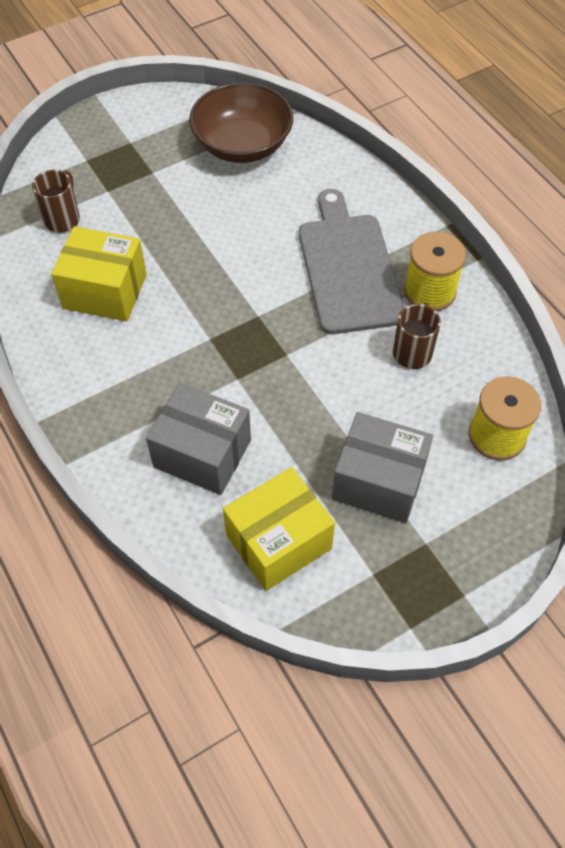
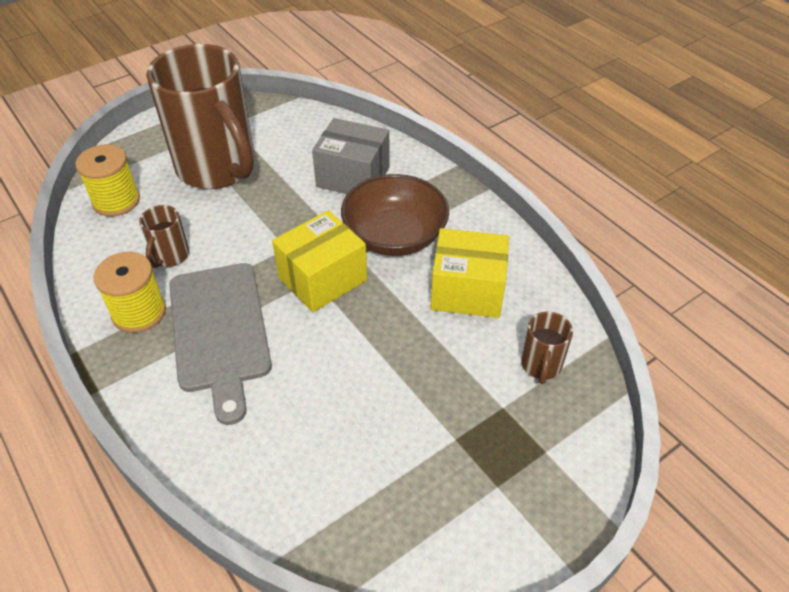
camera: 175 degrees right, 10 degrees down
brown bowl [189,82,293,163] -> brown bowl moved to [341,174,449,256]
yellow box [223,467,335,591] -> yellow box moved to [272,210,367,312]
grey box [332,412,433,523] -> brown mug [146,44,255,189]

